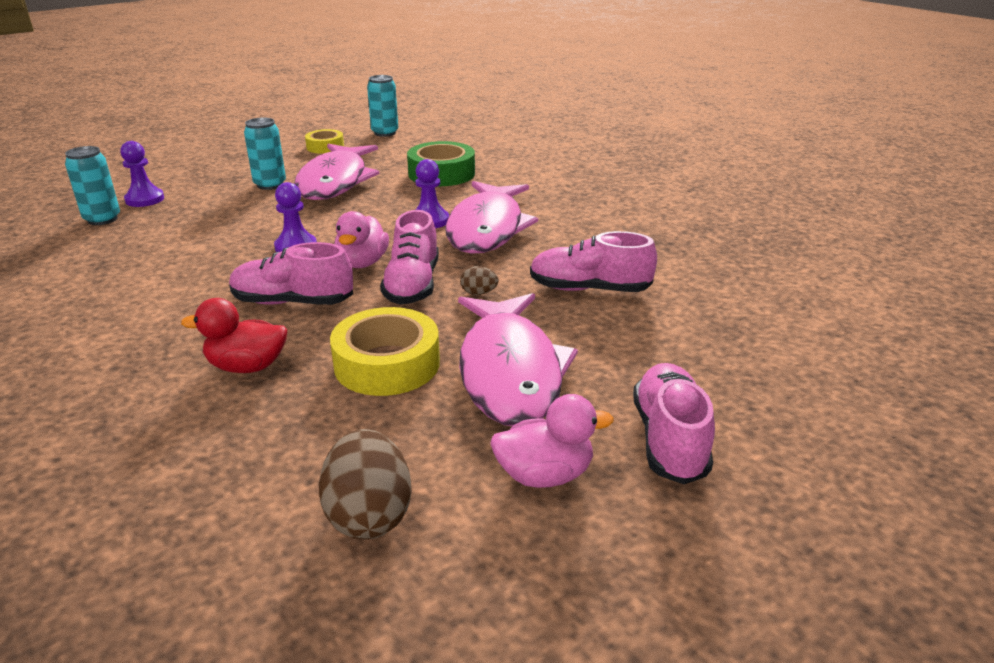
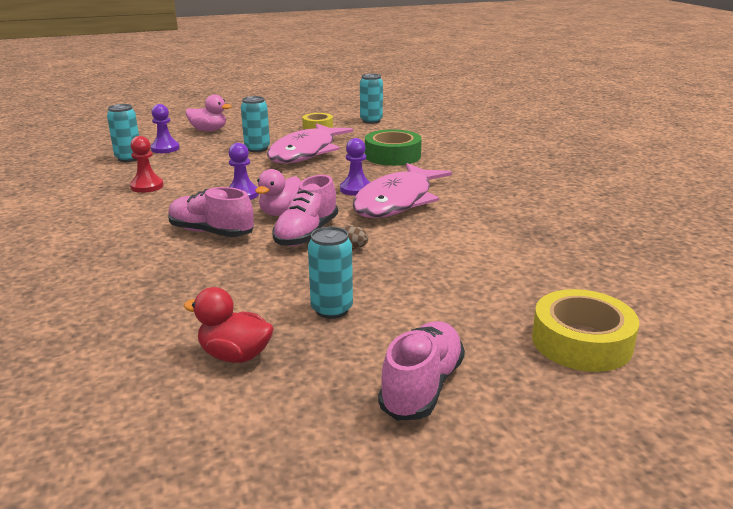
camera: 20 degrees right, 5 degrees down
red duck [181,298,287,373] -> red duck moved to [184,287,274,363]
brown egg [319,429,412,540] -> none
yellow tape [330,307,440,396] -> yellow tape moved to [532,289,639,372]
pink fish [458,293,578,426] -> turquoise can [308,227,353,319]
pink duck [490,394,614,488] -> pink duck moved to [186,94,232,132]
pink shoe [530,231,657,292] -> none
none -> red pawn [130,136,164,193]

